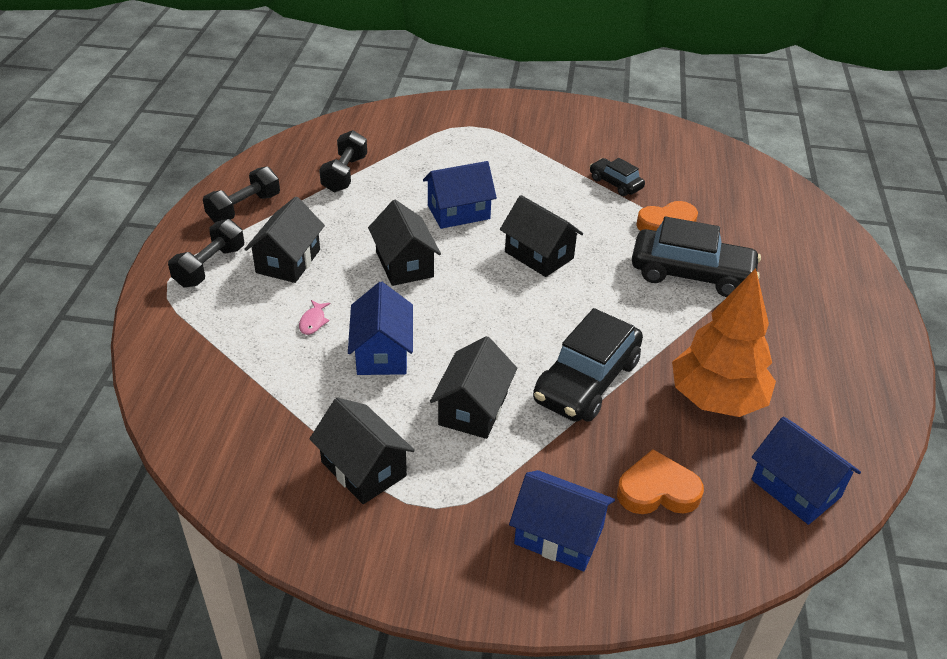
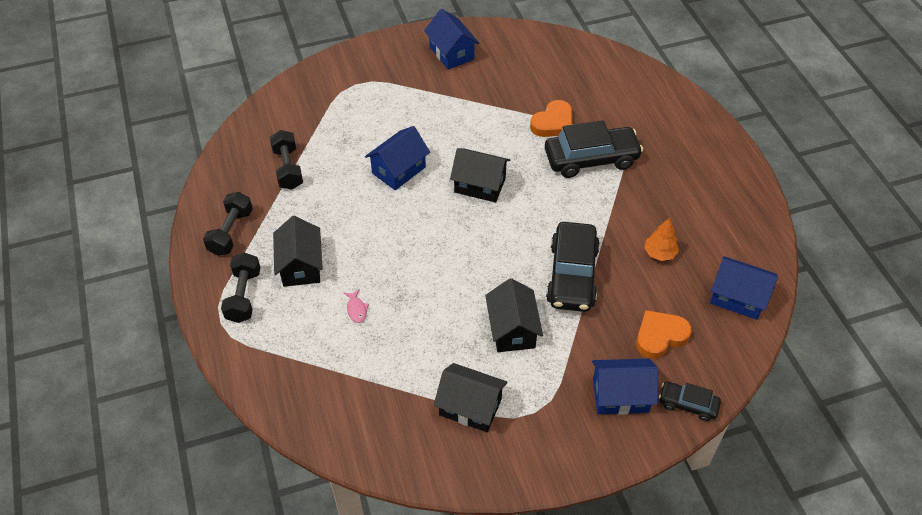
camera: 25 degrees left, 10 degrees up
blue house [348,282,413,375] -> blue house moved to [424,9,479,70]
black house [368,200,441,286] -> none
black car [590,158,645,196] -> black car moved to [659,382,721,421]
orange tree [672,268,776,417] -> orange tree [644,218,679,261], size x0.47

